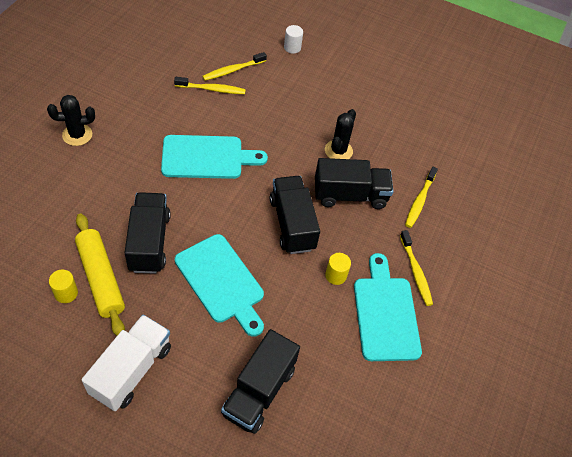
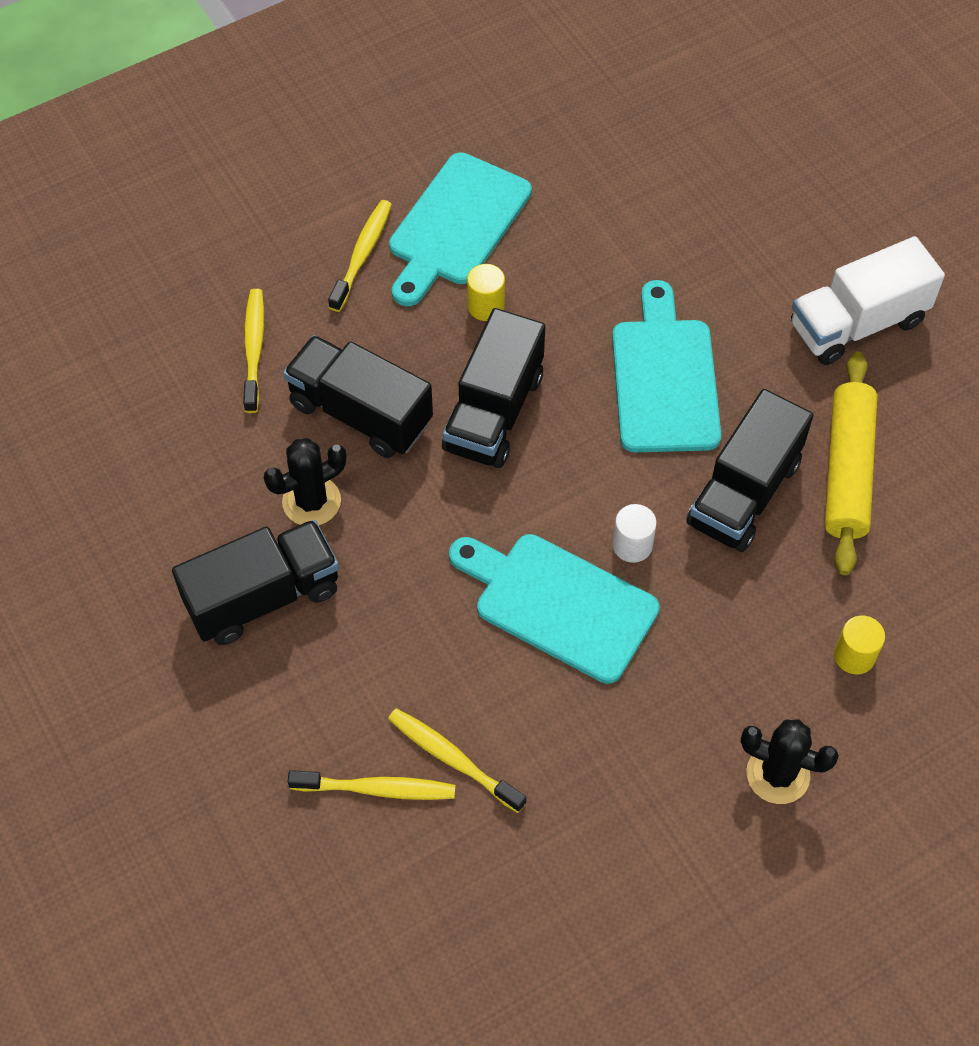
camera: 140 degrees left, 5 degrees up
yellow cylinder [49,270,78,303] -> yellow cylinder moved to [834,615,885,674]
black truck [221,329,300,434] -> black truck moved to [172,520,339,645]
white cylinder [284,25,303,54] -> white cylinder moved to [613,504,657,563]
yellow toothbrush [405,167,438,228] -> yellow toothbrush turned 60 degrees counterclockwise [243,289,264,413]

